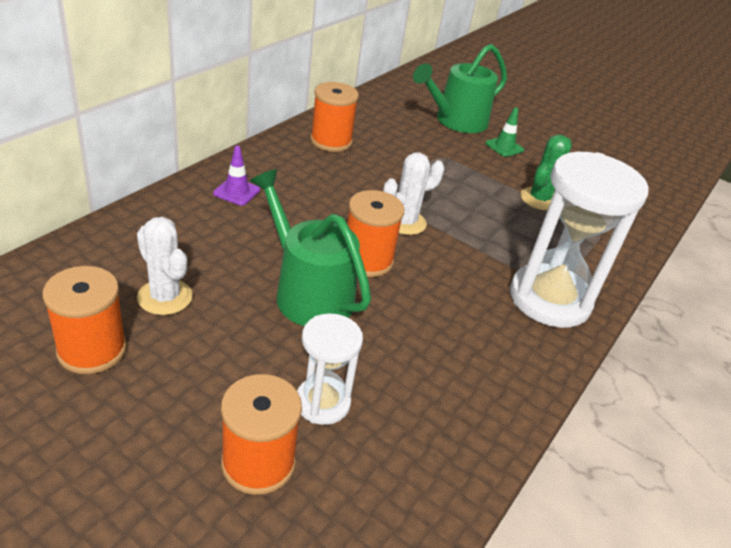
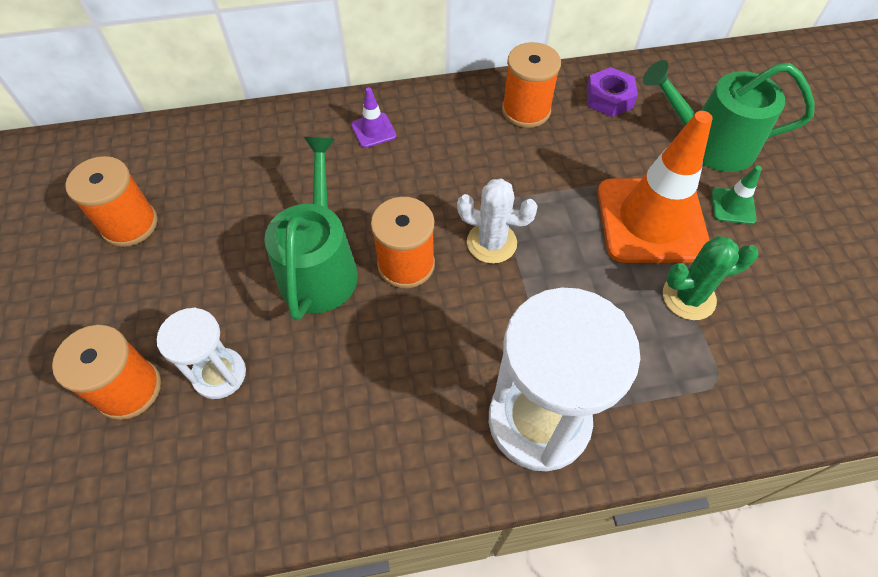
camera: 50 degrees right, 20 degrees up
white cactus [137,217,193,315] -> none
none -> purple nut [586,67,638,117]
none -> orange traffic cone [598,111,713,263]

